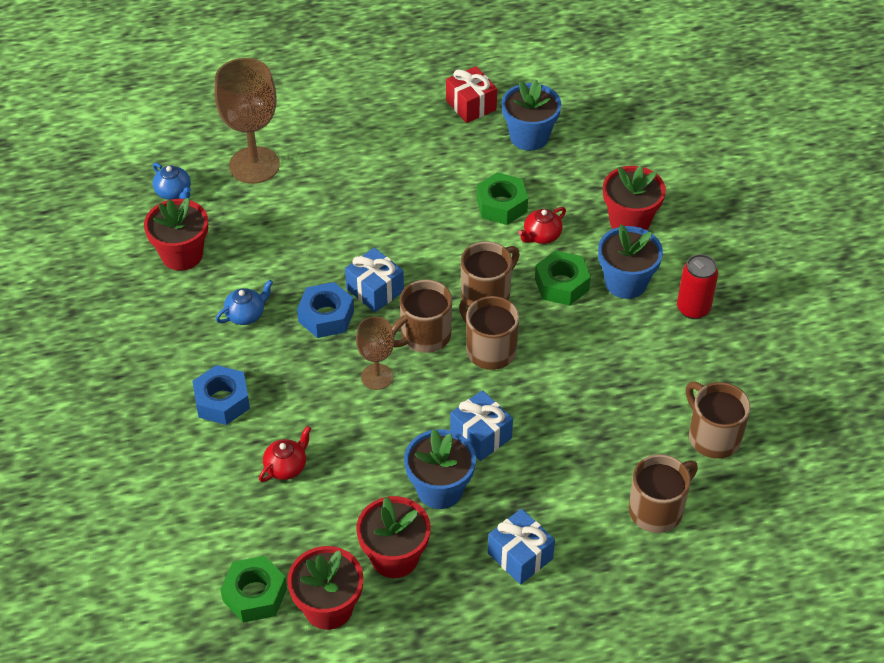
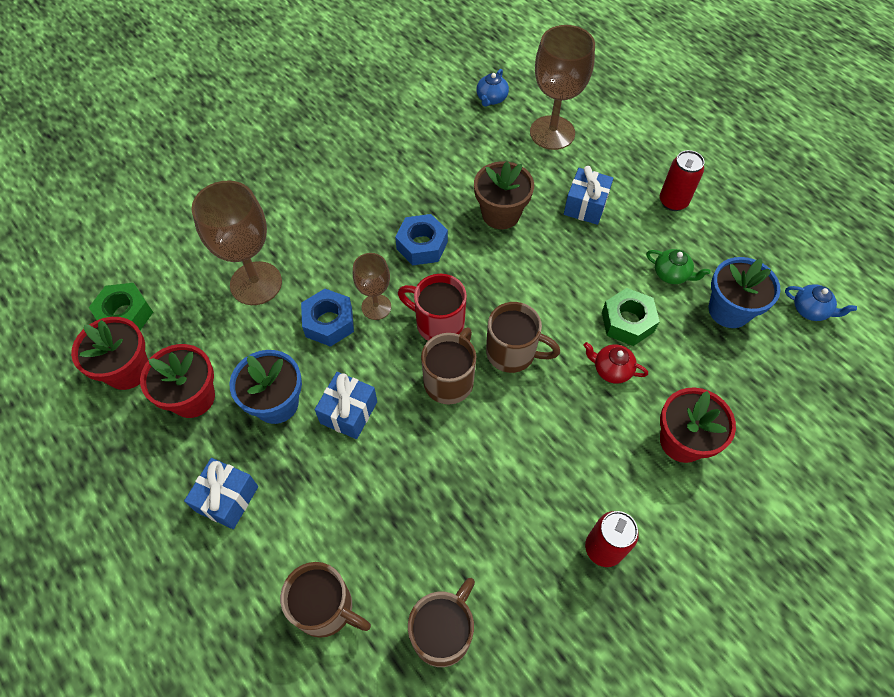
camera: 65 degrees right, 10 degrees up
red flower pot [144,198,208,271] -> none
blue nut [193,365,250,425] -> blue nut moved to [301,289,354,347]
blue teapot [216,280,273,325] -> blue teapot moved to [785,284,857,321]
red teapot [259,426,311,482] -> brown goblet [192,180,282,305]
blue gift [345,248,404,312] -> blue gift moved to [564,166,613,225]
brown mug [392,280,452,353] -> red mug [398,274,467,341]
red gift [446,66,497,123] -> none
green nut [535,251,591,306] -> none
blue flower pot [598,224,663,299] -> none
none -> brown flower pot [474,161,534,229]
none -> green teapot [646,249,711,284]
none -> red can [660,150,705,211]

